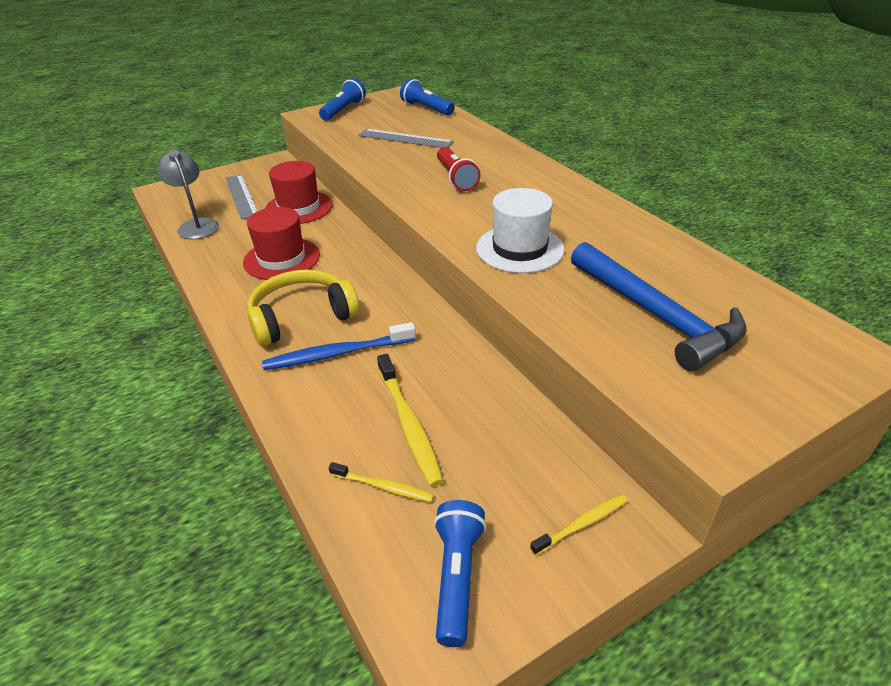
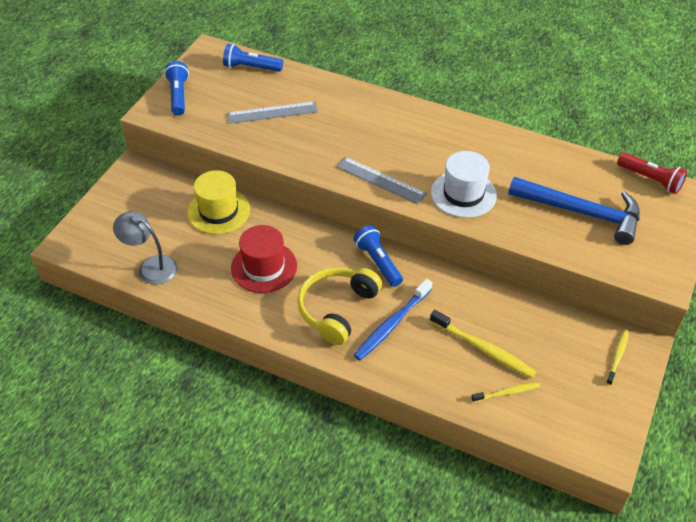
camera: 35 degrees left, 10 degrees up
grey ruler [225,174,258,219] -> grey ruler moved to [336,157,427,204]
red hat [265,161,333,224] -> yellow hat [187,170,250,234]
blue flashlight [434,500,486,647] -> blue flashlight moved to [354,225,403,287]
red flashlight [437,147,481,191] -> red flashlight moved to [617,153,687,194]

